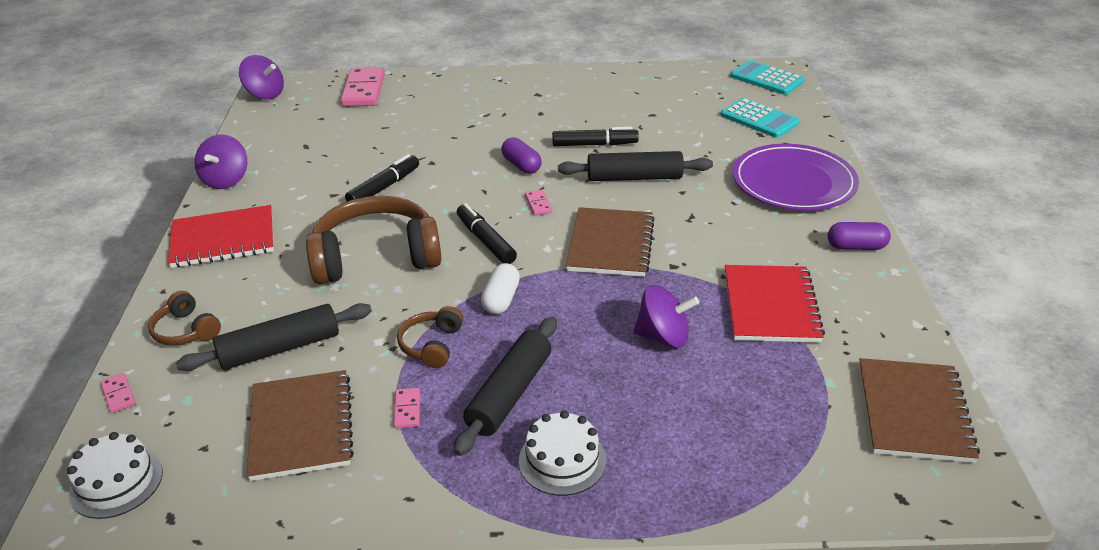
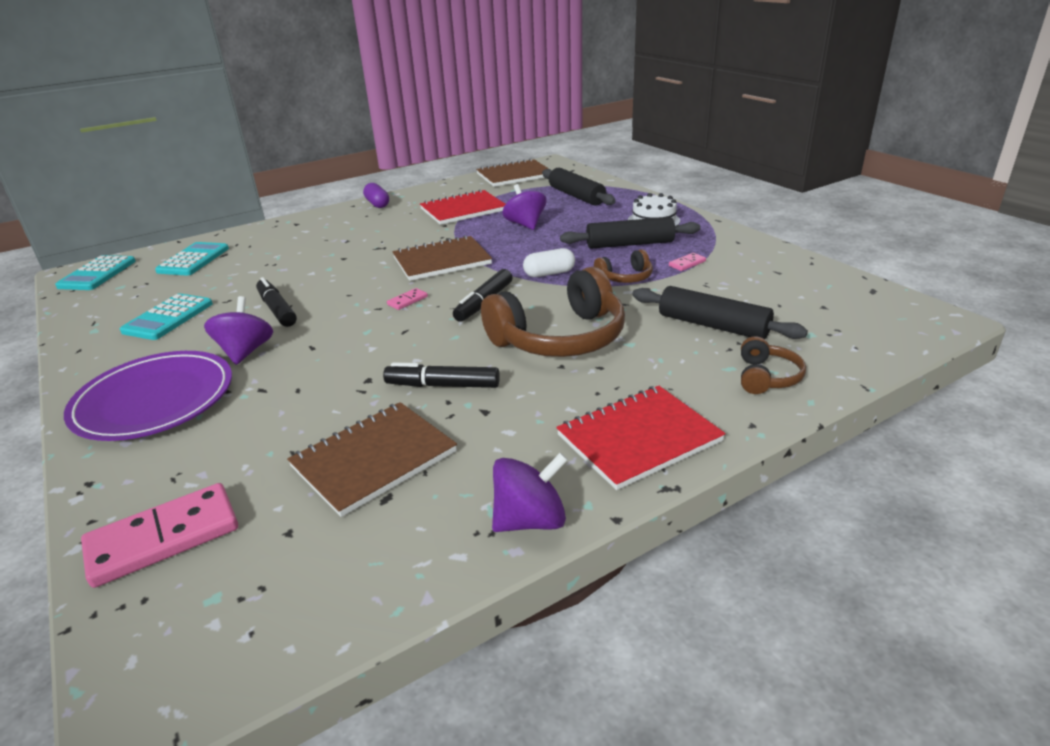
camera: 120 degrees left, 5 degrees down
white cake [67,432,163,519] -> none
pink domino [100,373,136,413] -> none
red notebook [168,205,274,268] -> red notebook turned 75 degrees counterclockwise [556,386,726,490]
purple spinning top [239,55,284,99] -> purple spinning top moved to [204,296,273,365]
brown notebook [247,370,354,481] -> brown notebook moved to [287,402,457,517]
brown headphones [306,196,441,284] -> brown headphones turned 75 degrees counterclockwise [481,267,625,357]
purple capsule [501,137,542,174] -> none
black rolling pin [558,151,713,181] -> black rolling pin moved to [542,168,616,206]
purple plate [733,144,859,211] -> purple plate moved to [64,351,232,441]
none -> turquoise calculator [120,293,213,340]

